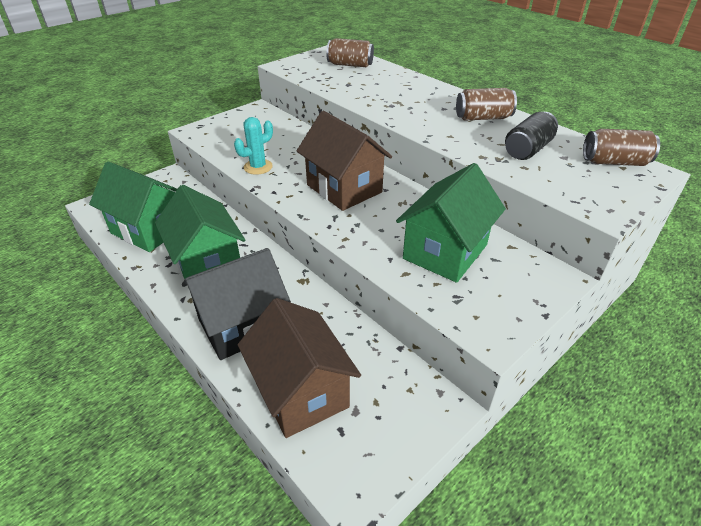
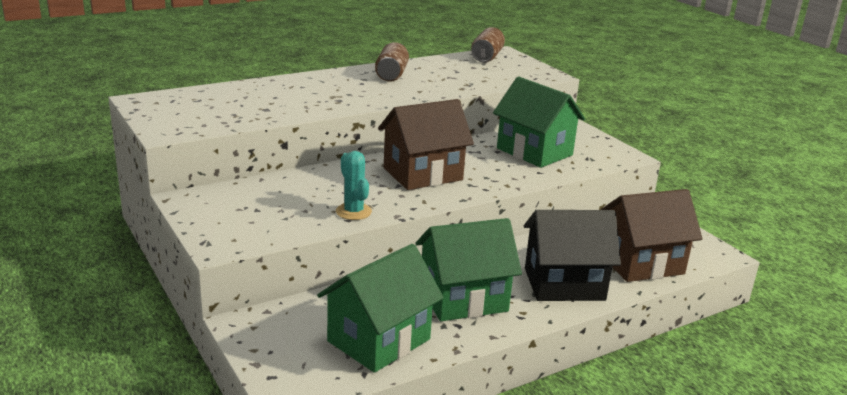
camera: 80 degrees left, 15 degrees down
black house [182,248,291,360] -> black house turned 75 degrees counterclockwise [524,210,621,301]
brown can [326,38,374,67] -> none
black can [505,112,558,160] -> none

